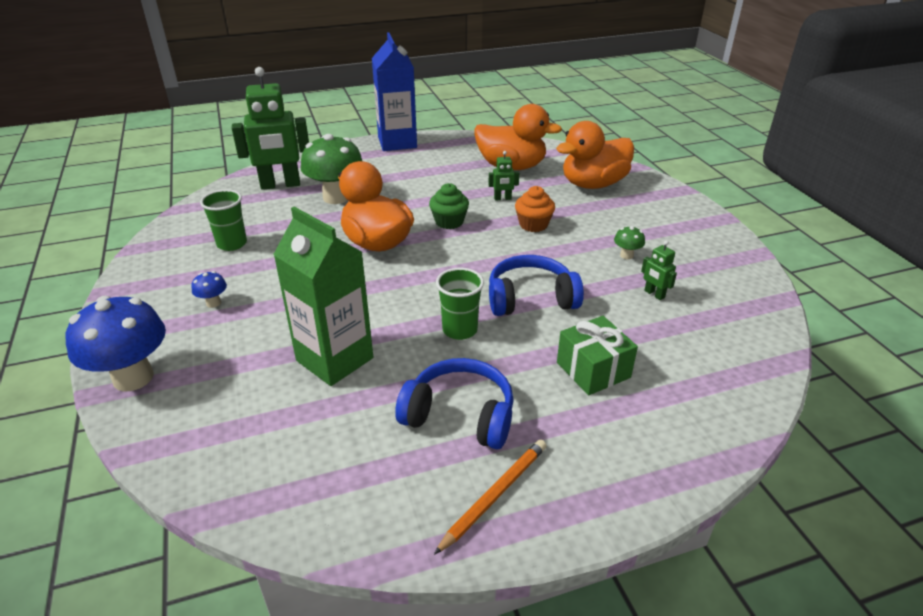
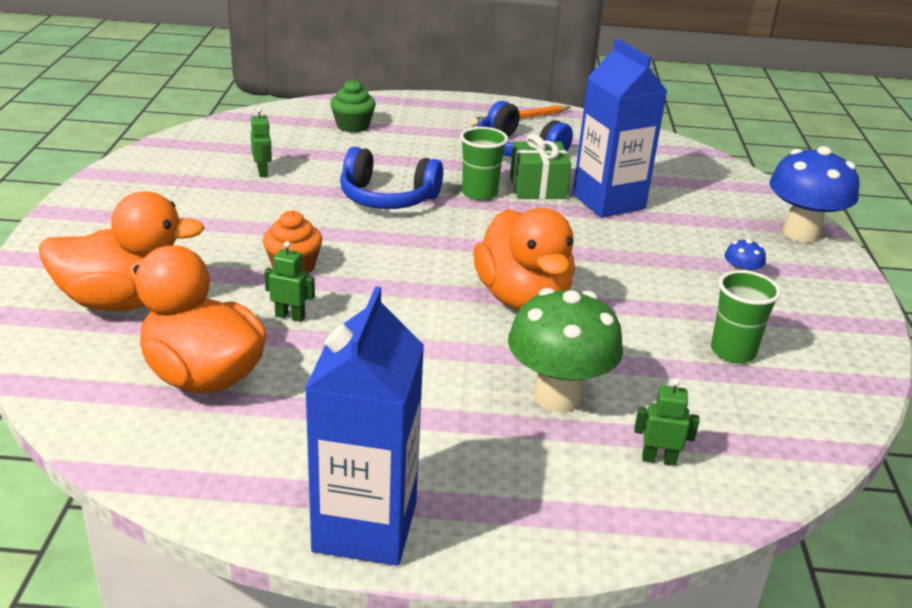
camera: 160 degrees left, 5 degrees down
green robot [232,67,309,190] -> green robot [634,378,700,466], size x0.42
green carton [273,207,373,386] -> blue carton [573,39,667,218]
green cupcake [429,183,469,229] -> green cupcake moved to [330,80,376,133]
green gift [557,316,638,395] -> green gift moved to [510,134,571,199]
green mushroom [614,226,645,260] -> none

